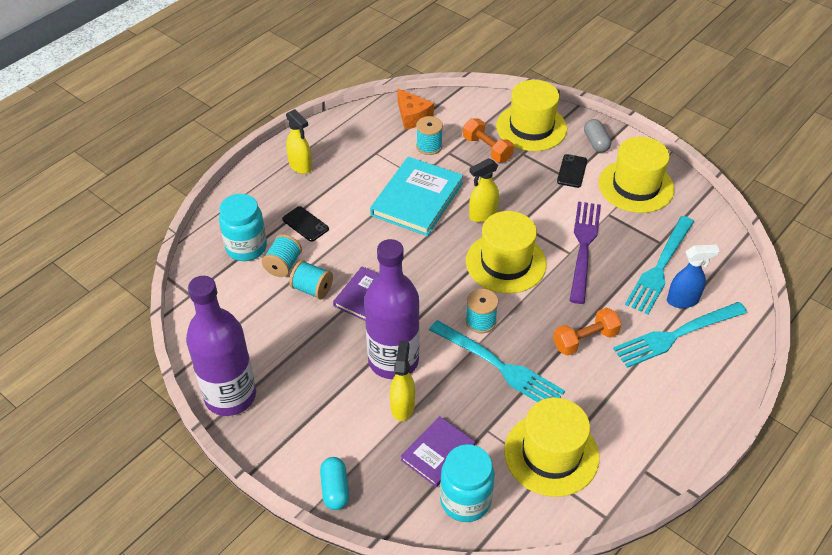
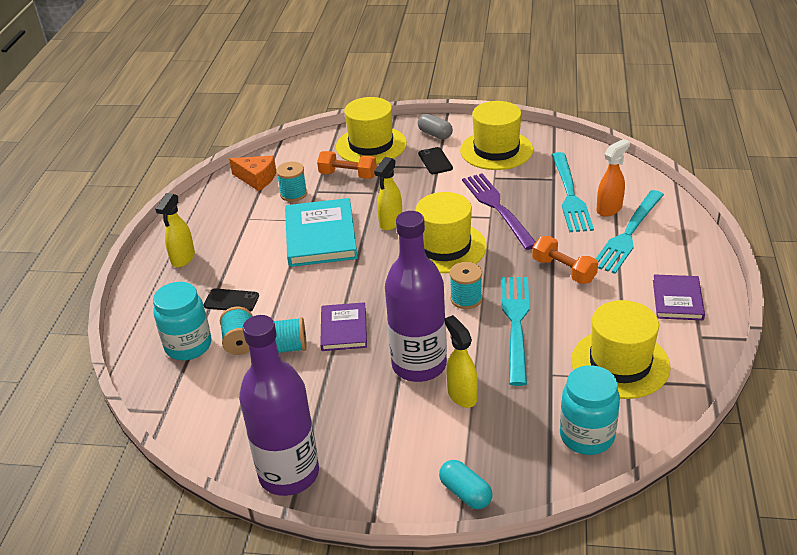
camera: 30 degrees left, 10 degrees down
yellow spray bottle [286,109,312,174] -> yellow spray bottle turned 90 degrees clockwise [155,193,195,267]
purple book [401,416,475,487] -> purple book moved to [653,274,705,320]
turquoise fork [429,320,565,402] -> turquoise fork turned 90 degrees counterclockwise [502,277,530,386]
orange dumbbell [553,308,621,356] -> orange dumbbell turned 75 degrees counterclockwise [532,236,598,284]
blue spray bottle [667,245,720,308] -> orange spray bottle [596,139,630,217]

